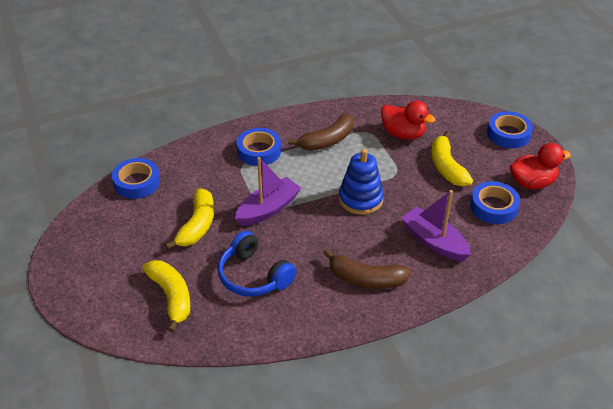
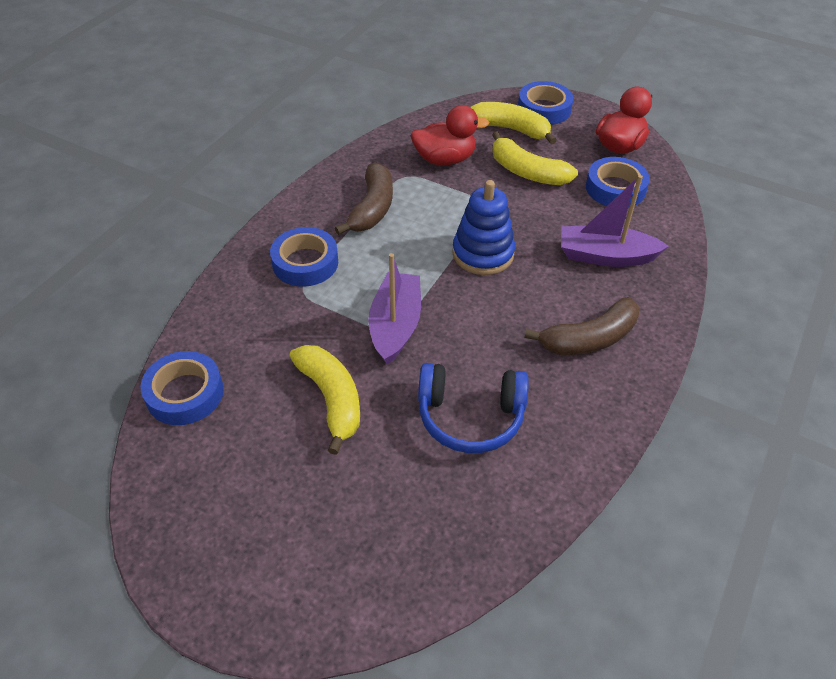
camera: 40 degrees left, 5 degrees up
yellow banana [143,260,191,333] -> yellow banana moved to [470,102,557,145]

